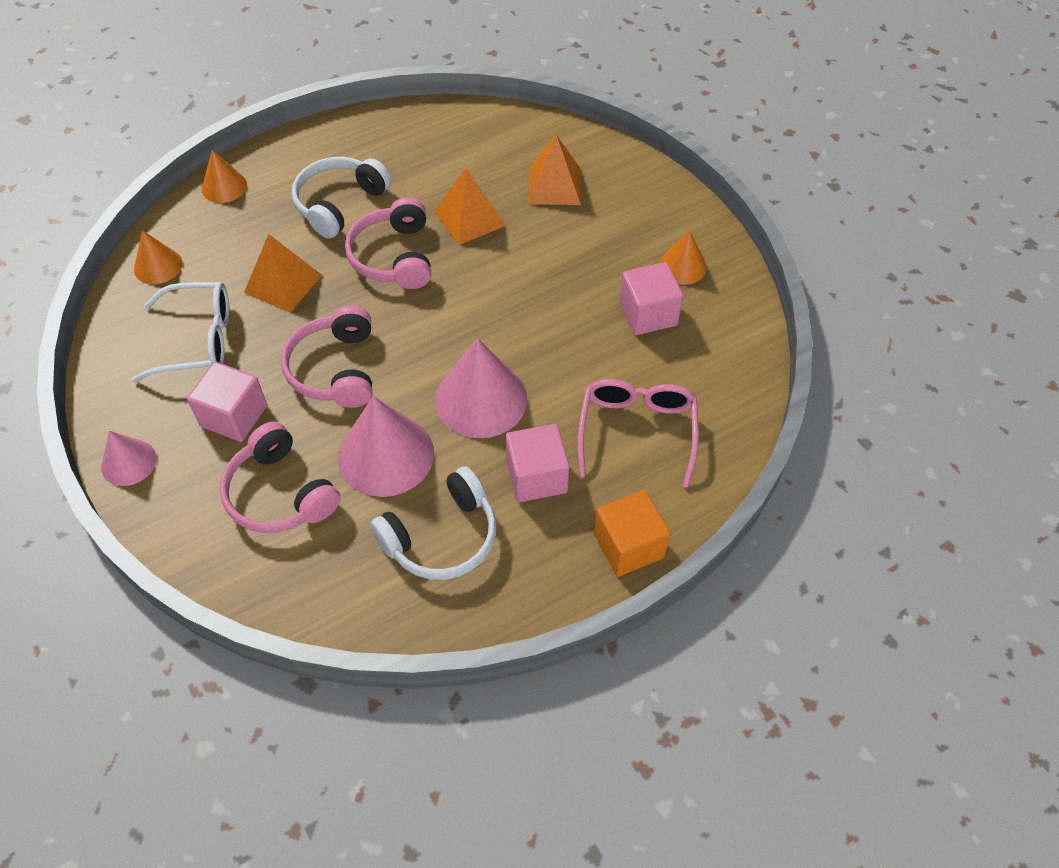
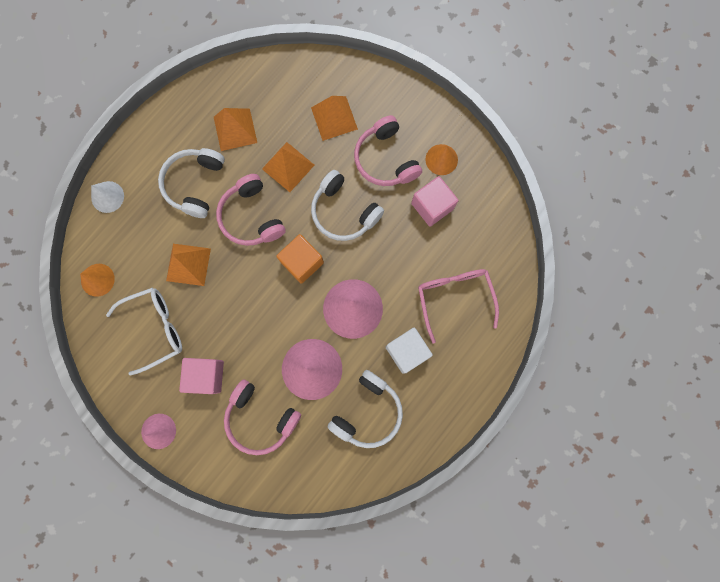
camera: 20 degrees left, 25 degrees up
orange cone [202,150,247,203] -> white cone [91,181,124,213]
pink headphones [281,305,372,408] -> pink headphones moved to [354,115,422,186]
pink cube [506,424,569,502] -> white cube [386,328,433,373]
orange cube [594,490,670,577] -> orange cube moved to [276,234,324,284]
none -> orange pyramid [214,108,257,151]
none -> white headphones [311,170,384,241]

